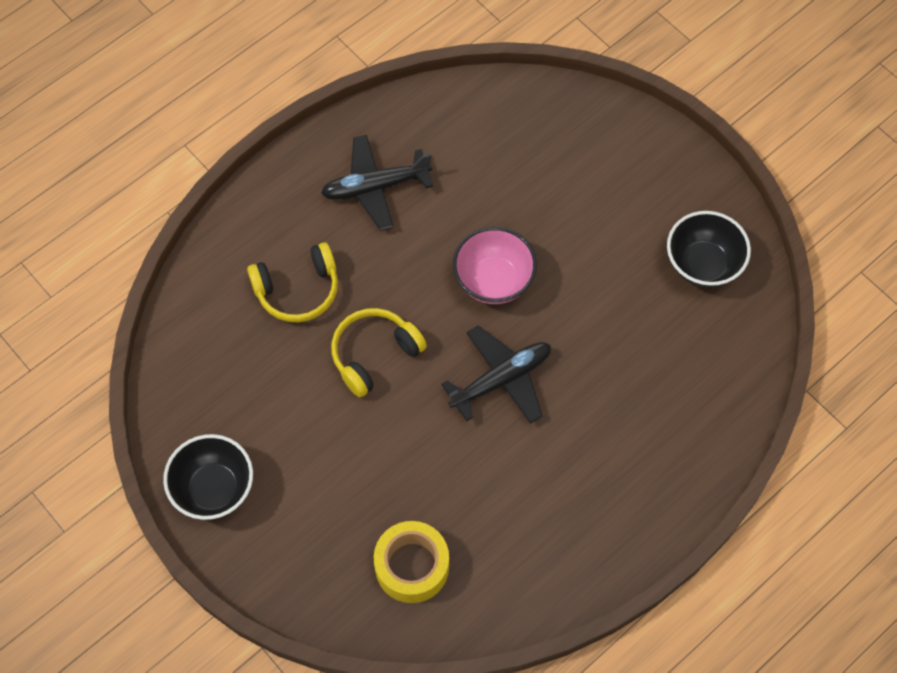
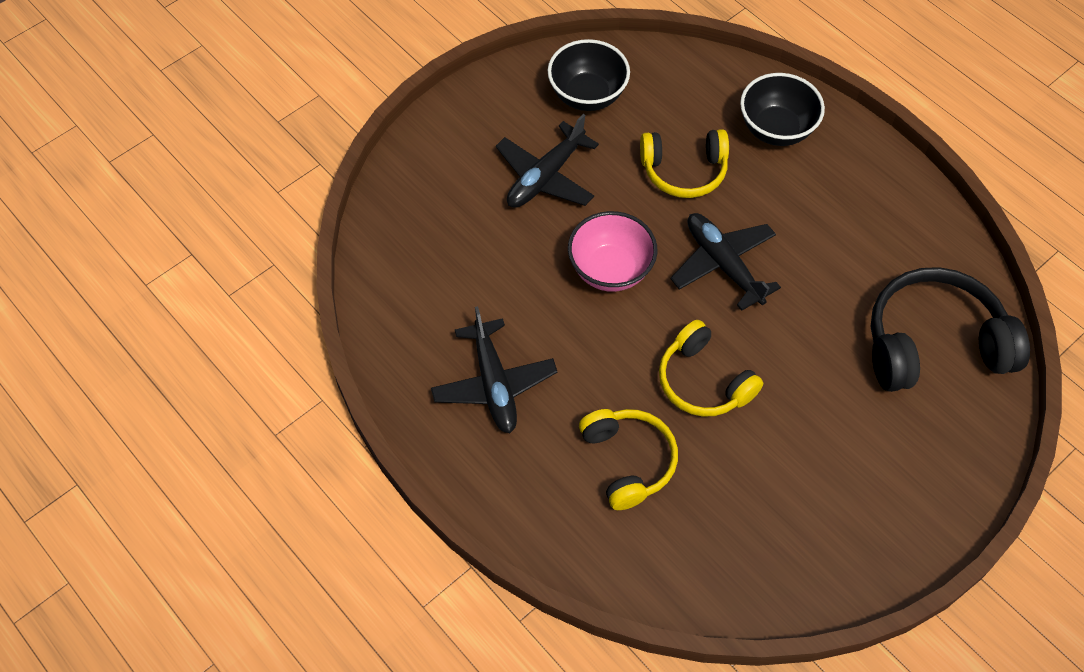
camera: 90 degrees left, 5 degrees down
black bowl [163,434,253,520] -> black bowl moved to [740,73,825,146]
yellow tape [374,521,449,603] -> black headphones [871,267,1030,392]
none -> black plane [496,114,599,208]
none -> yellow headphones [640,129,729,198]

